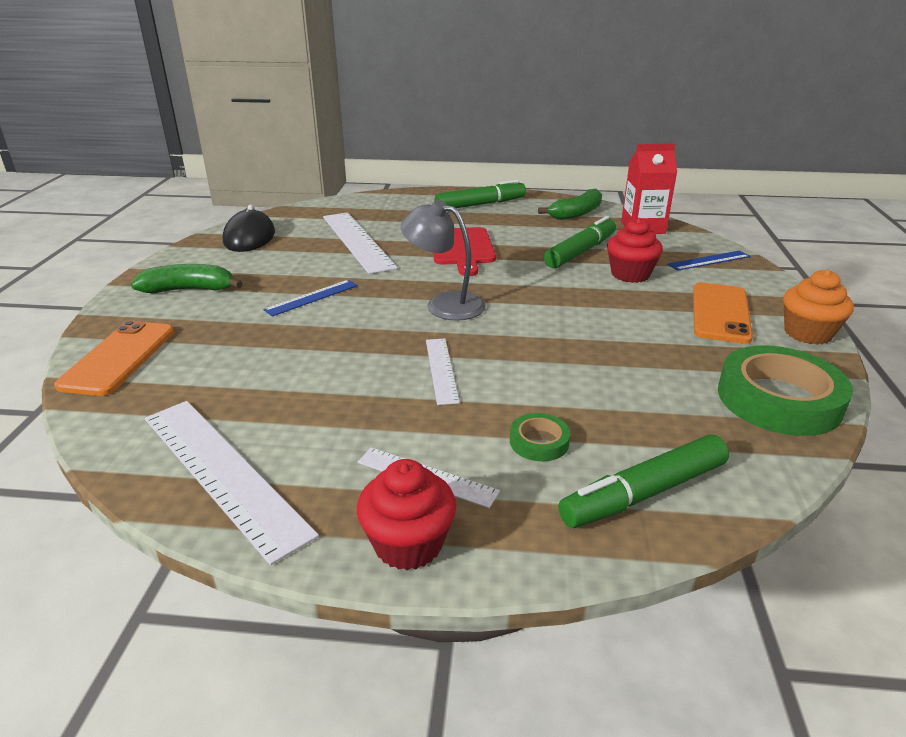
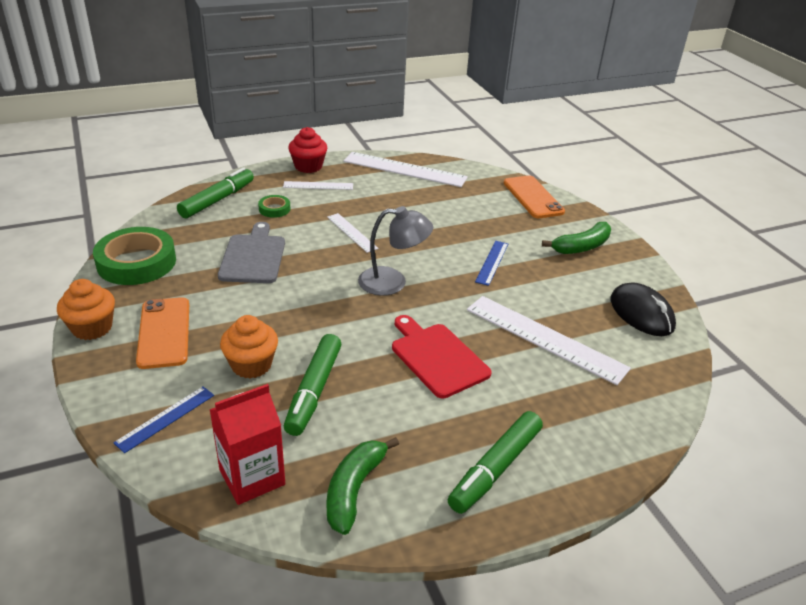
camera: 150 degrees right, 5 degrees up
red cupcake [607,218,663,283] -> orange cupcake [220,315,278,379]
none -> grey cutting board [218,222,285,283]

